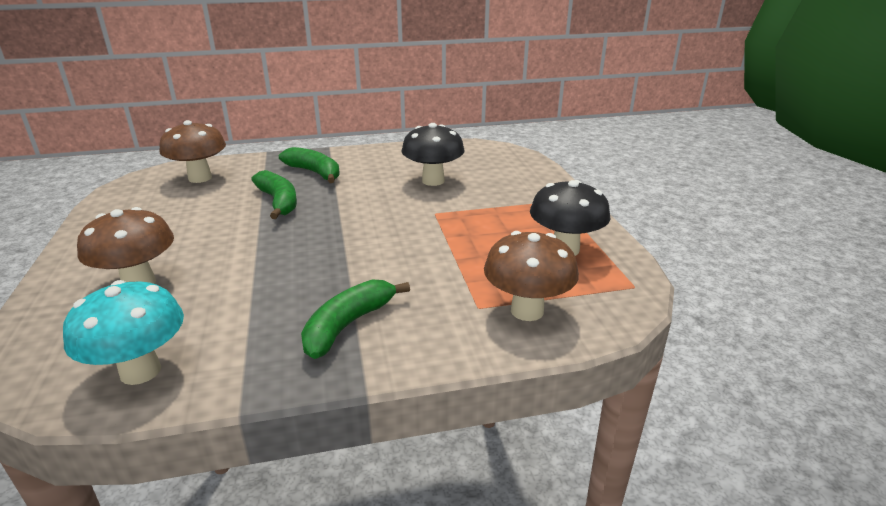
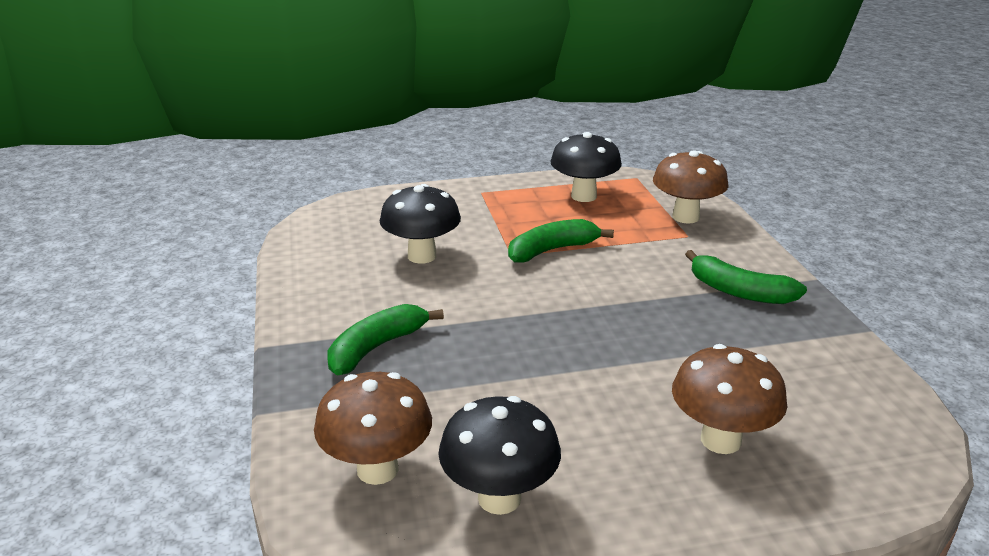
camera: 90 degrees left, 0 degrees up
turquoise mushroom [63,280,184,385] -> none
green banana [251,170,297,219] -> green banana moved to [508,219,614,263]
none -> black mushroom [438,396,561,515]

